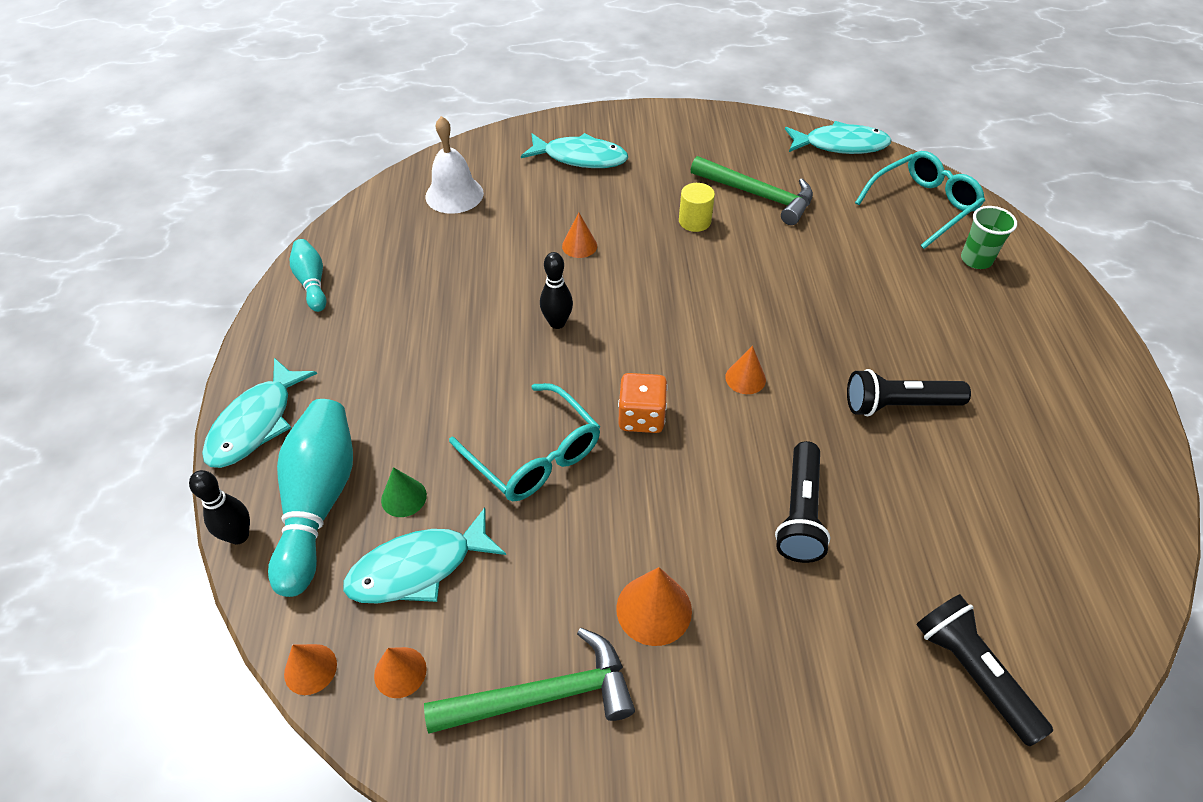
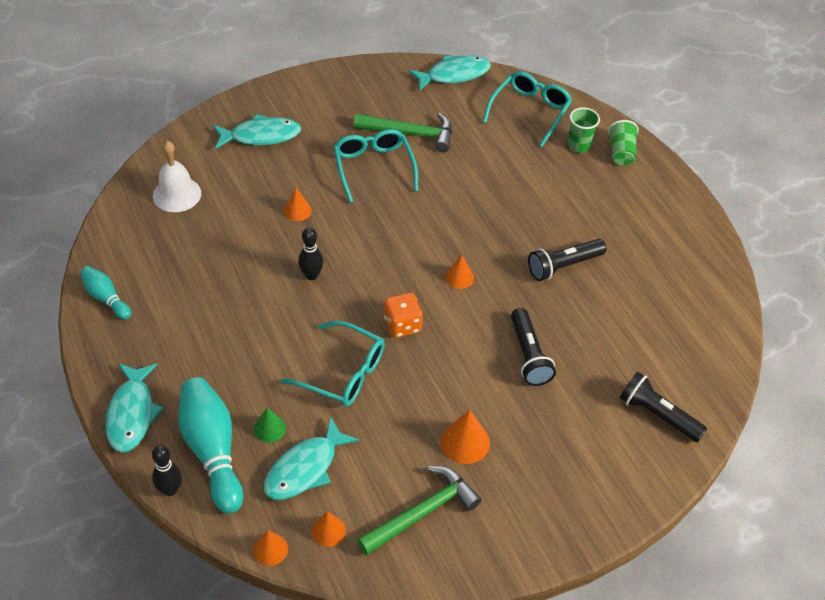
camera: 25 degrees left, 0 degrees up
yellow cylinder [679,183,715,232] -> turquoise glasses [333,129,418,203]
none -> green cup [608,120,638,166]

